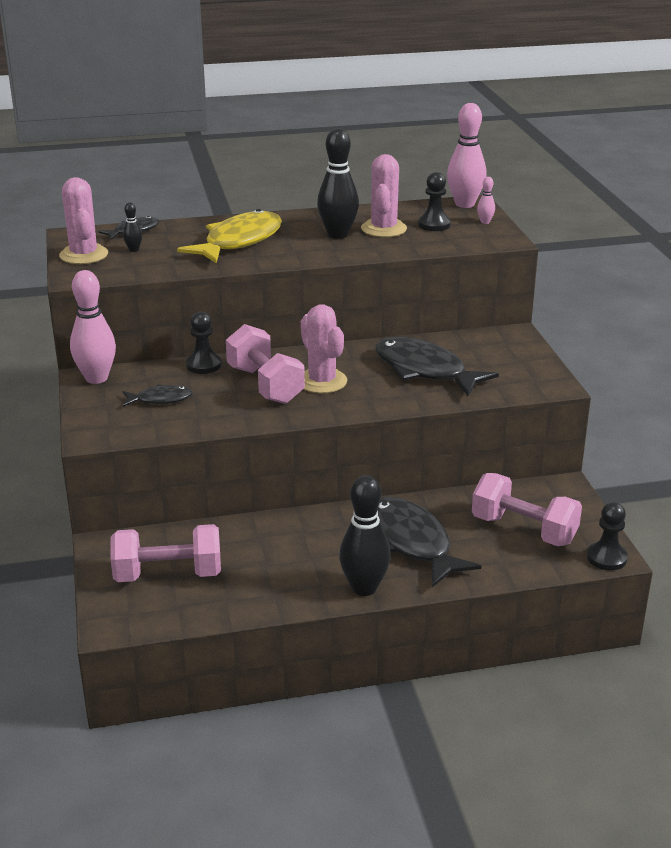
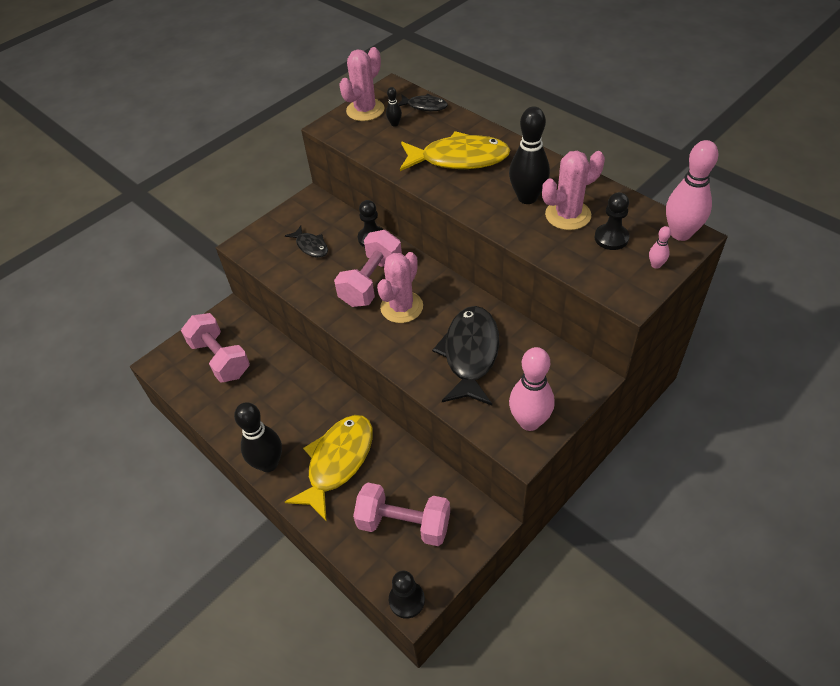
camera: 60 degrees right, 20 degrees up
pink bowling pin [70,270,116,384] -> pink bowling pin moved to [509,347,555,431]
black fish [377,497,481,587] -> yellow fish [285,415,373,522]
pink dumbbell [472,473,582,546] -> pink dumbbell turned 75 degrees counterclockwise [353,483,450,546]

